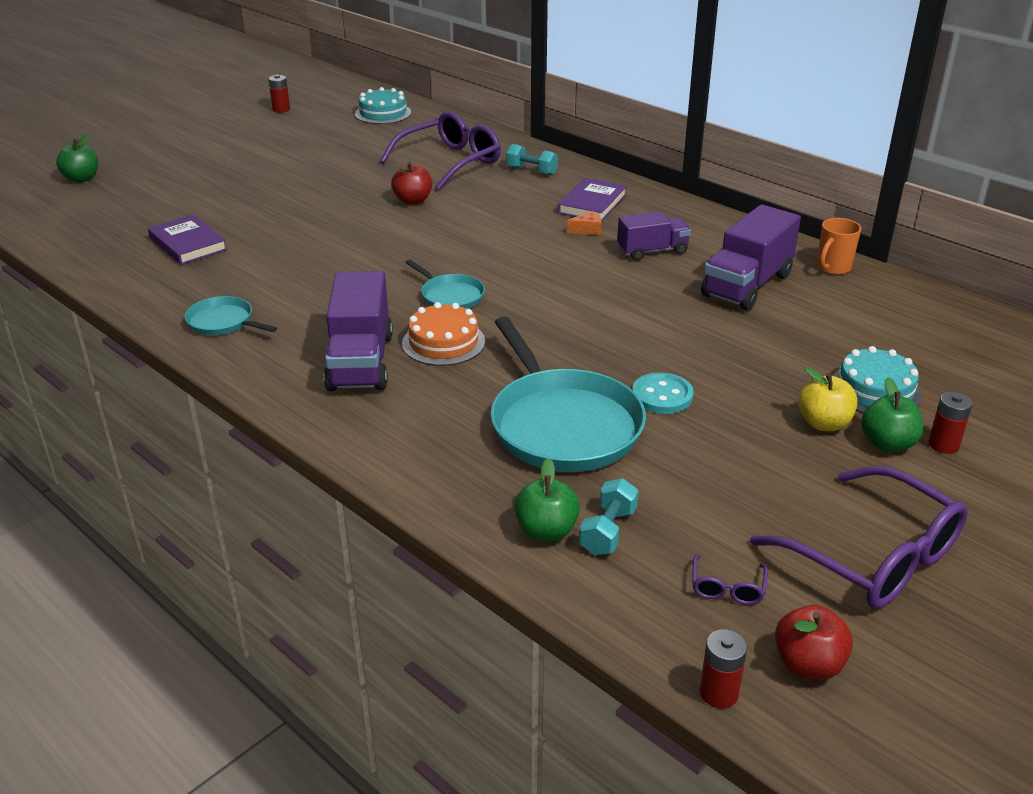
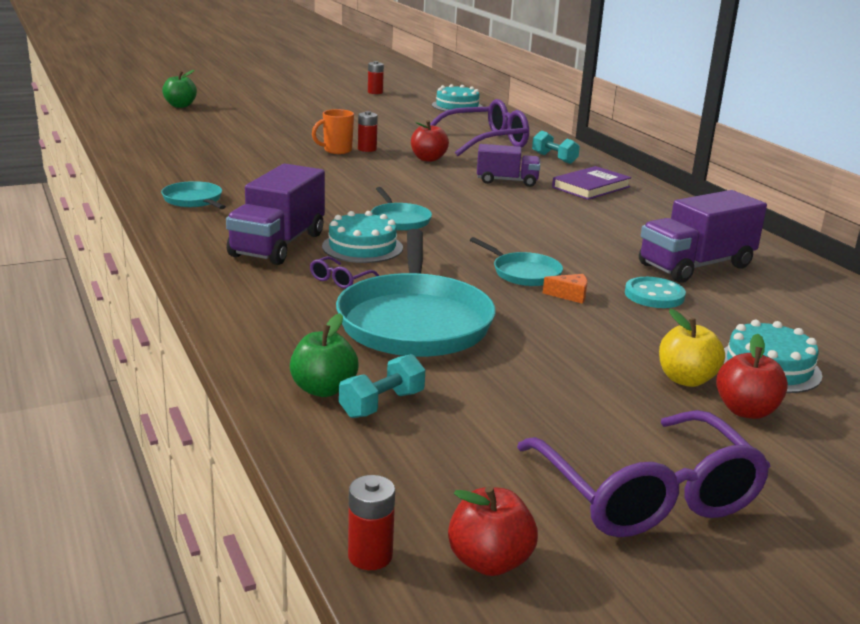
camera: 20 degrees right, 10 degrees down
purple book [148,215,227,265] -> none
orange cake [402,302,485,366] -> turquoise cake [322,211,403,263]
orange cheese [567,211,601,235] -> orange cheese moved to [543,274,587,304]
purple truck [617,211,691,261] -> purple truck moved to [477,144,540,187]
turquoise button [633,372,693,414] -> turquoise button moved to [625,277,686,308]
purple glasses [692,554,768,605] -> purple glasses moved to [310,256,379,289]
orange mug [817,218,862,275] -> orange mug moved to [312,109,354,154]
green apple [861,377,923,452] -> red apple [716,334,788,419]
red battery [929,392,973,454] -> red battery moved to [358,111,378,152]
none -> turquoise pan [470,237,563,286]

